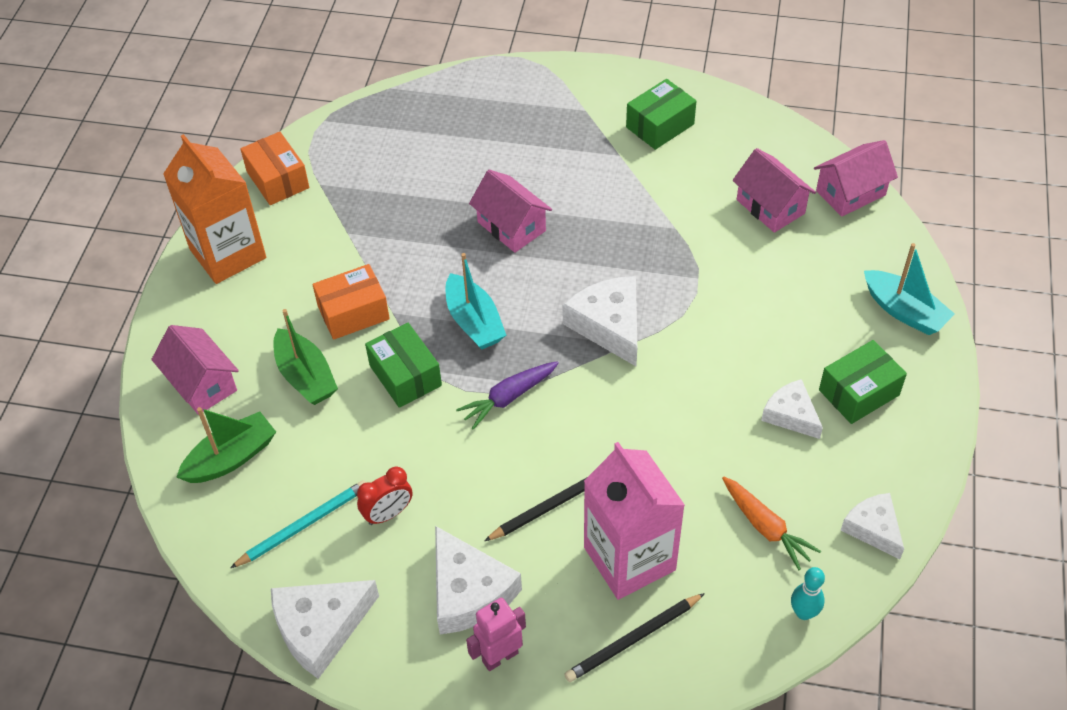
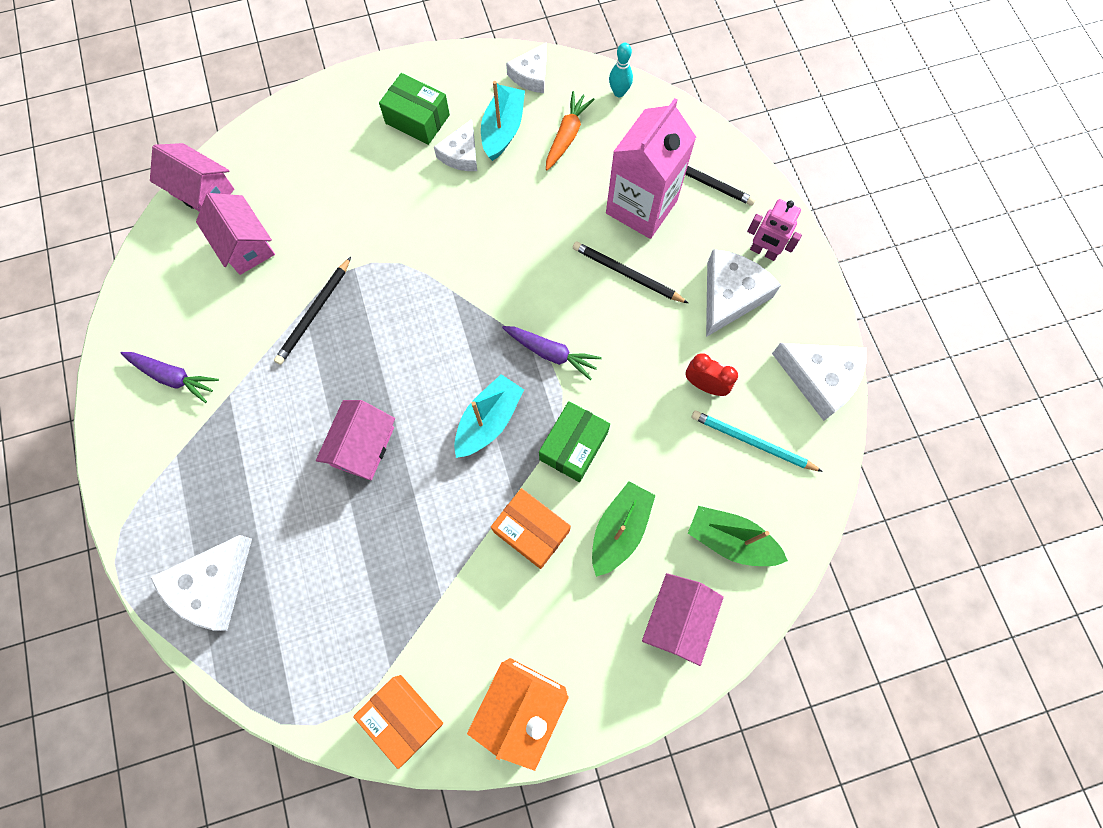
camera: 120 degrees left, 20 degrees up
orange box [241,132,309,205] -> orange box turned 75 degrees counterclockwise [353,675,443,769]
white cheese [562,276,637,366] -> white cheese moved to [150,535,252,631]
green box [626,79,696,150] -> purple carrot [121,352,219,403]
pink house [732,148,816,233] -> pink house turned 60 degrees counterclockwise [196,193,275,275]
turquoise boat [864,243,955,335] -> turquoise boat moved to [481,81,525,161]
none -> black pencil [274,257,351,365]

